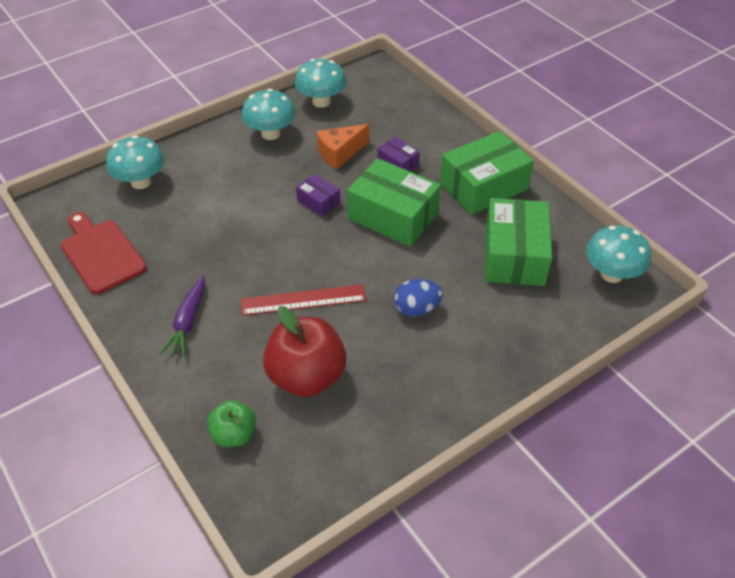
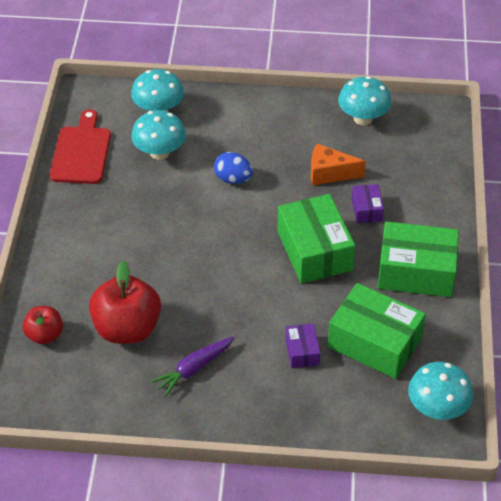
camera: 40 degrees right, 0 degrees up
purple carrot [160,275,205,357] -> purple carrot moved to [151,336,235,397]
green apple [207,400,256,447] -> red apple [23,306,63,344]
red ruler [241,284,366,315] -> none
turquoise mushroom [242,89,296,140] -> turquoise mushroom moved to [131,110,186,160]
purple box [296,174,340,217] -> purple box moved to [285,323,321,368]
blue egg [394,279,443,316] -> blue egg moved to [214,152,253,184]
green box [485,198,552,286] -> green box turned 75 degrees clockwise [328,283,426,379]

